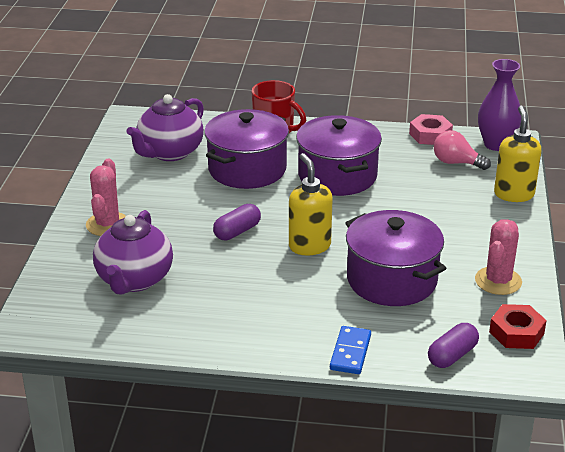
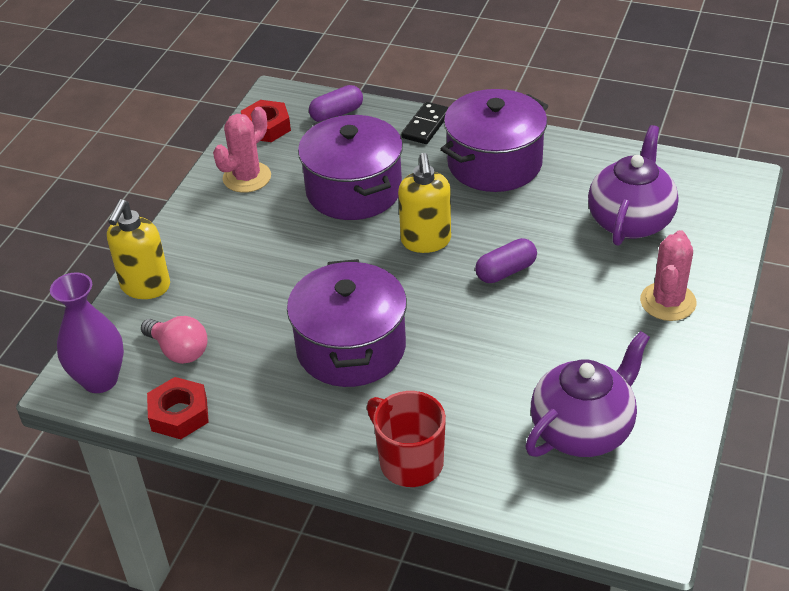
camera: 165 degrees left, 10 degrees up
purple pot [204,109,289,189] -> purple pot moved to [441,89,548,192]
blue domino [330,326,371,374] -> black domino [401,102,449,144]
pink nut [409,114,453,145] -> red nut [147,377,209,439]

